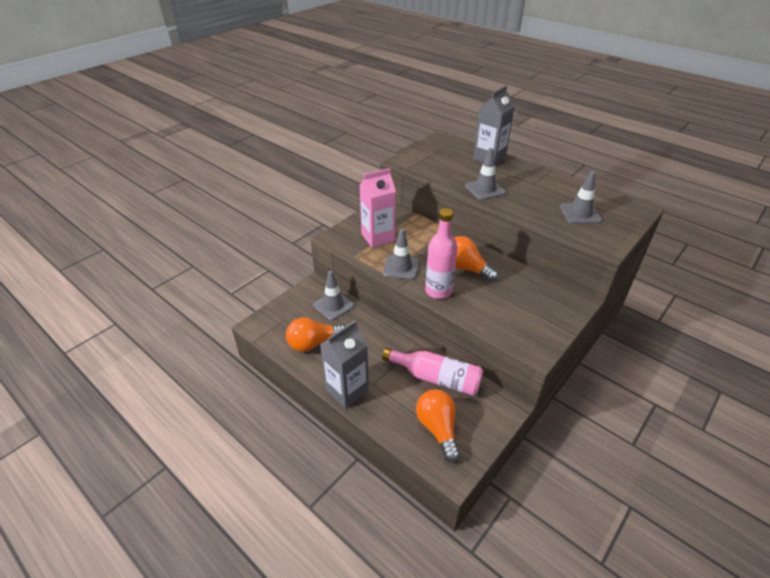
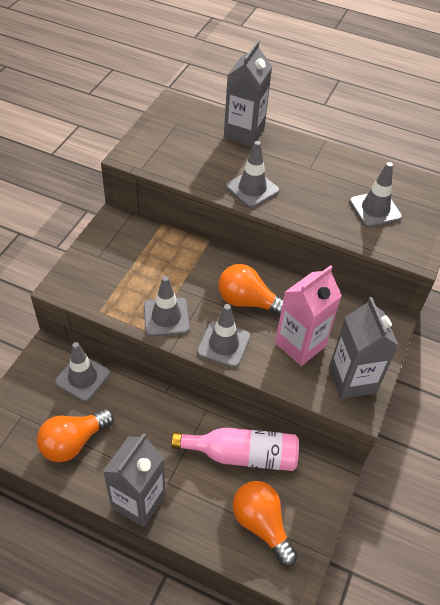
camera: 20 degrees left, 10 degrees up
pink carton [360,168,396,248] -> pink carton moved to [275,265,342,366]
pink bottle [425,208,458,299] -> grey traffic cone [197,304,251,368]
none -> grey carton [329,297,399,399]

